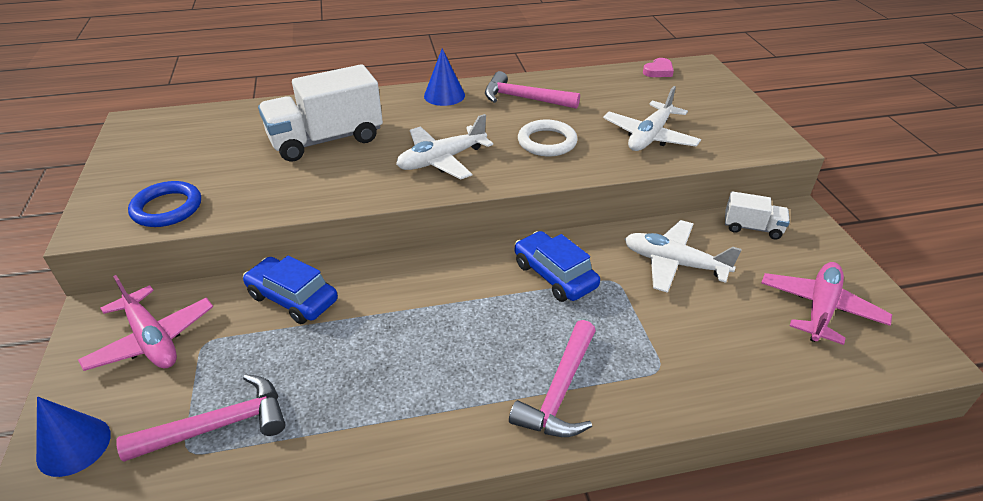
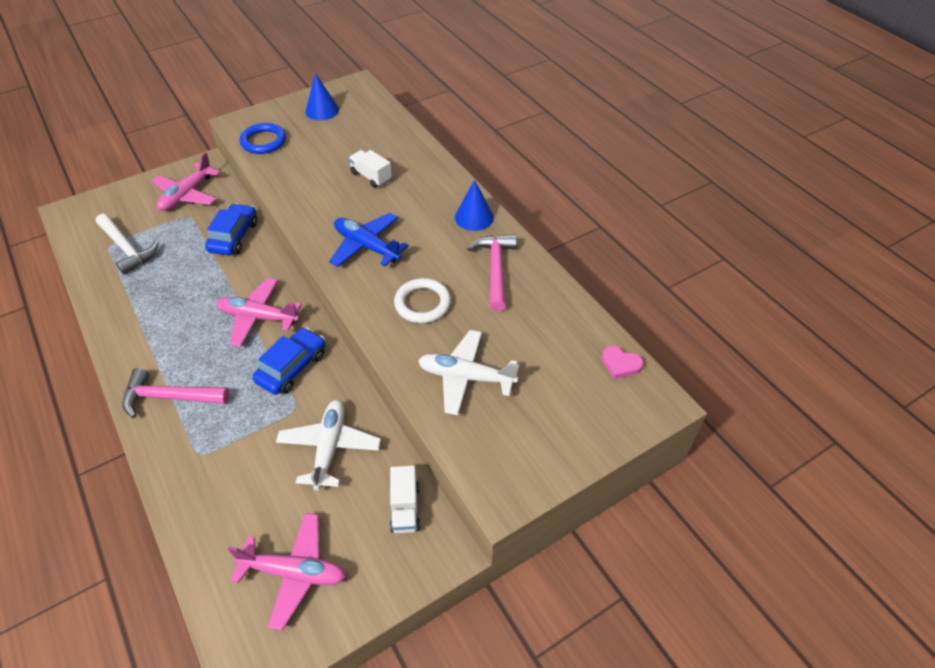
camera: 70 degrees right, 10 degrees up
blue cone [36,396,111,477] -> blue cone moved to [305,73,339,120]
pink hammer [116,374,286,462] -> white hammer [96,214,159,275]
white truck [258,64,383,162] -> white truck [349,150,392,188], size x0.50
white plane [396,114,493,180] -> blue plane [329,213,409,267]
none -> pink plane [216,278,302,347]

